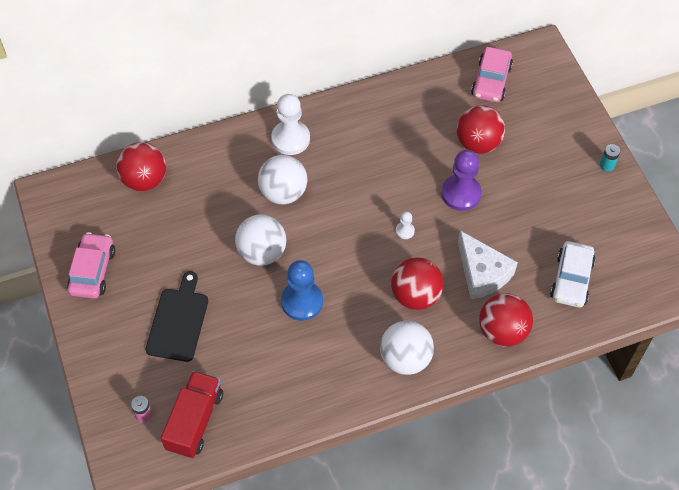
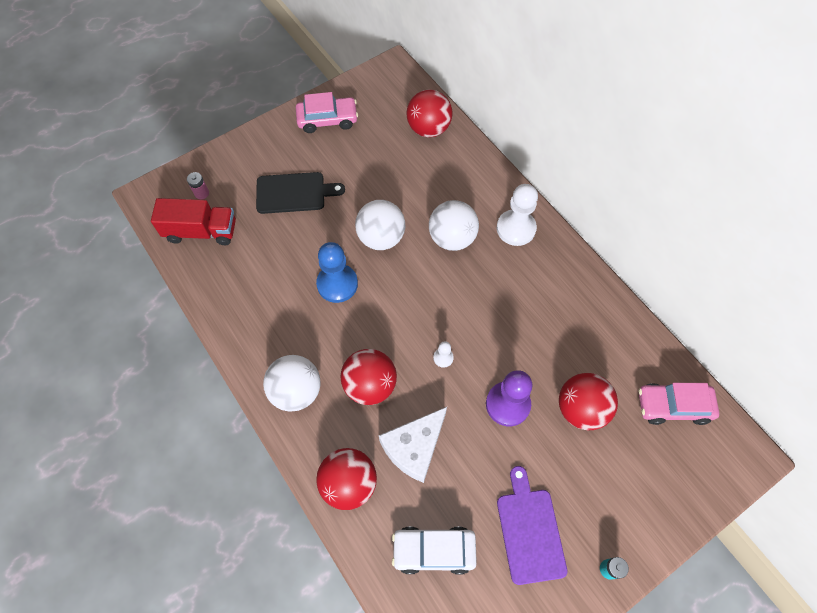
camera: 75 degrees right, 5 degrees up
none -> purple cutting board [497,466,568,585]

